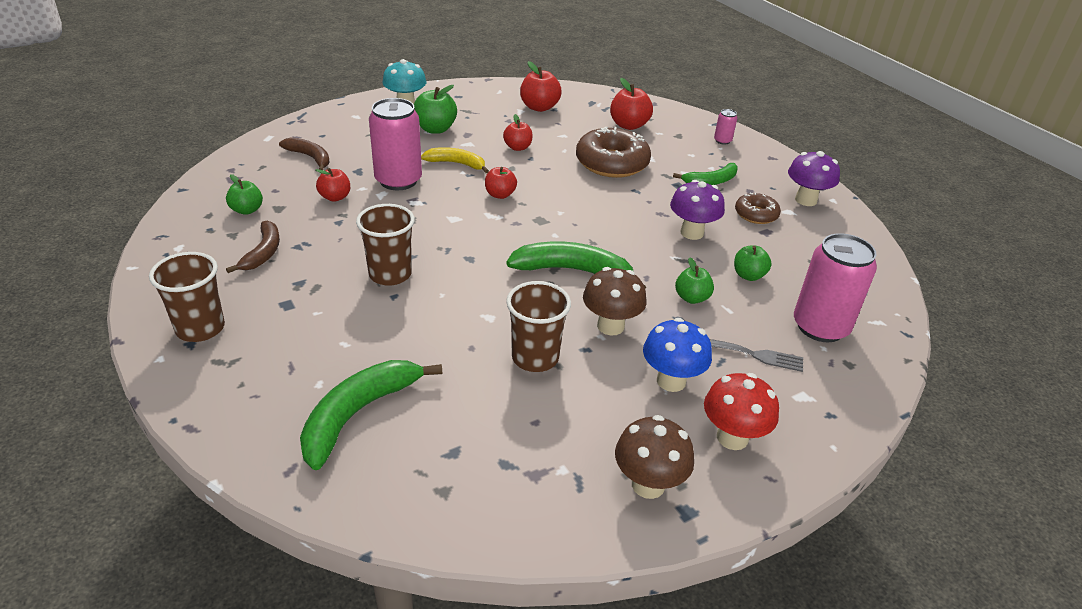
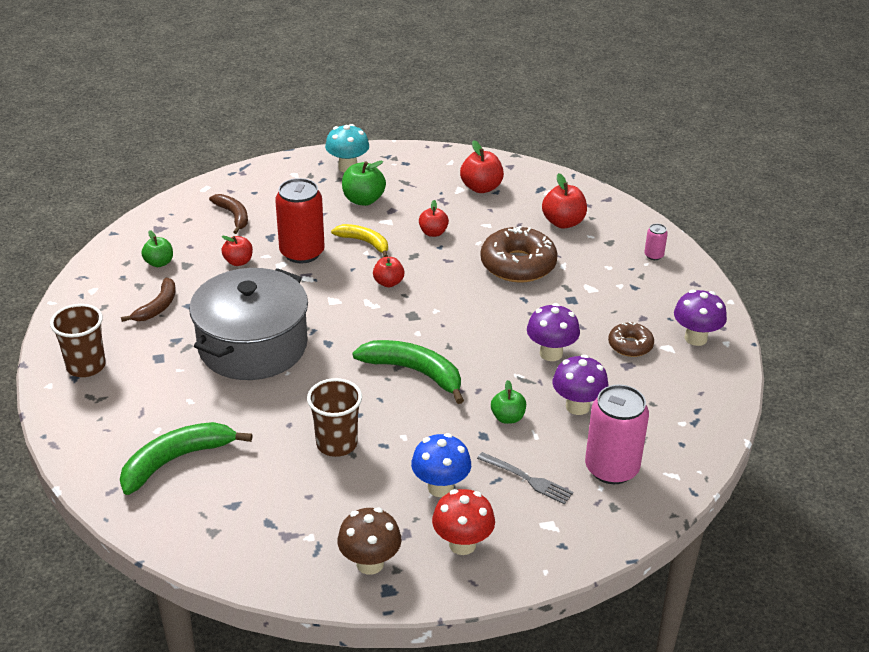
camera: 20 degrees right, 0 degrees up
brown cup [356,204,415,286] -> grey pot [189,268,308,380]
pink can [369,98,422,190] -> red can [275,178,325,263]
brown mushroom [583,267,647,335] -> none
green banana [673,163,738,185] -> none
green apple [734,246,772,281] -> purple mushroom [553,355,608,415]

